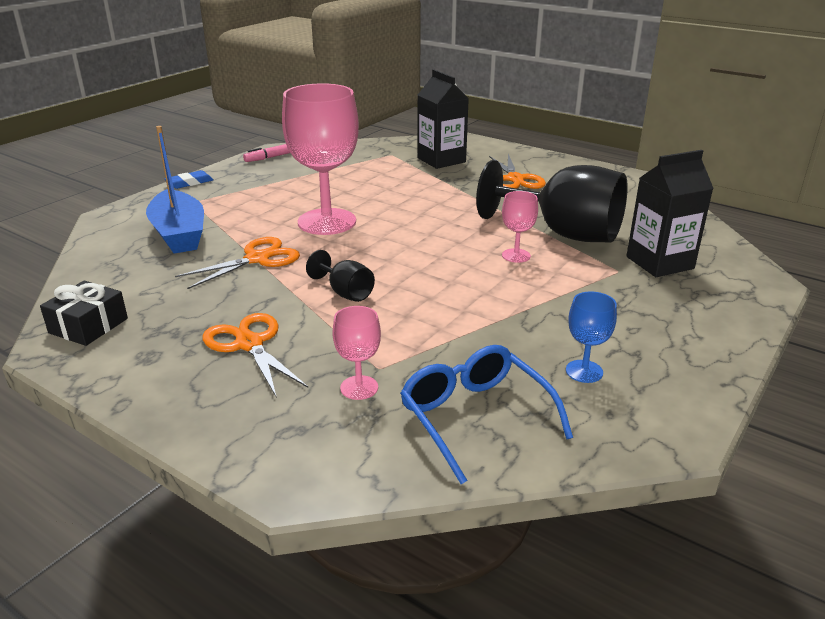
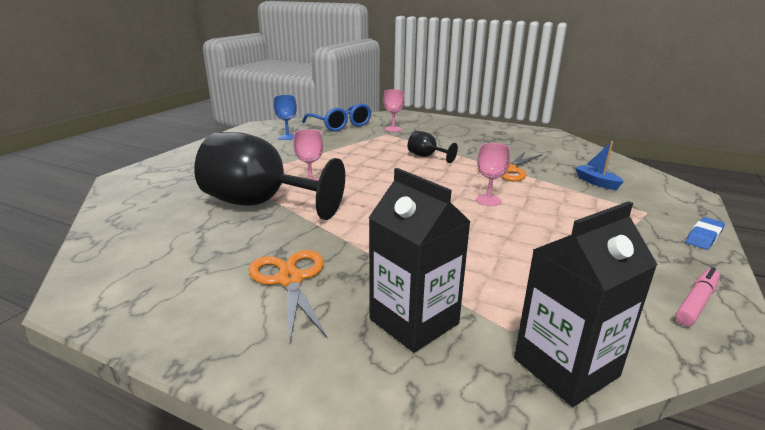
camera: 170 degrees right, 5 degrees down
black gift [40,281,128,346] -> none
blue boat [146,126,204,254] -> blue boat [575,141,624,190], size x0.50
orange scissors [203,313,308,398] -> none
pink goblet [282,83,359,235] -> pink goblet [476,143,510,206], size x0.45
black carton [626,150,714,277] -> black carton moved to [514,201,658,407]

